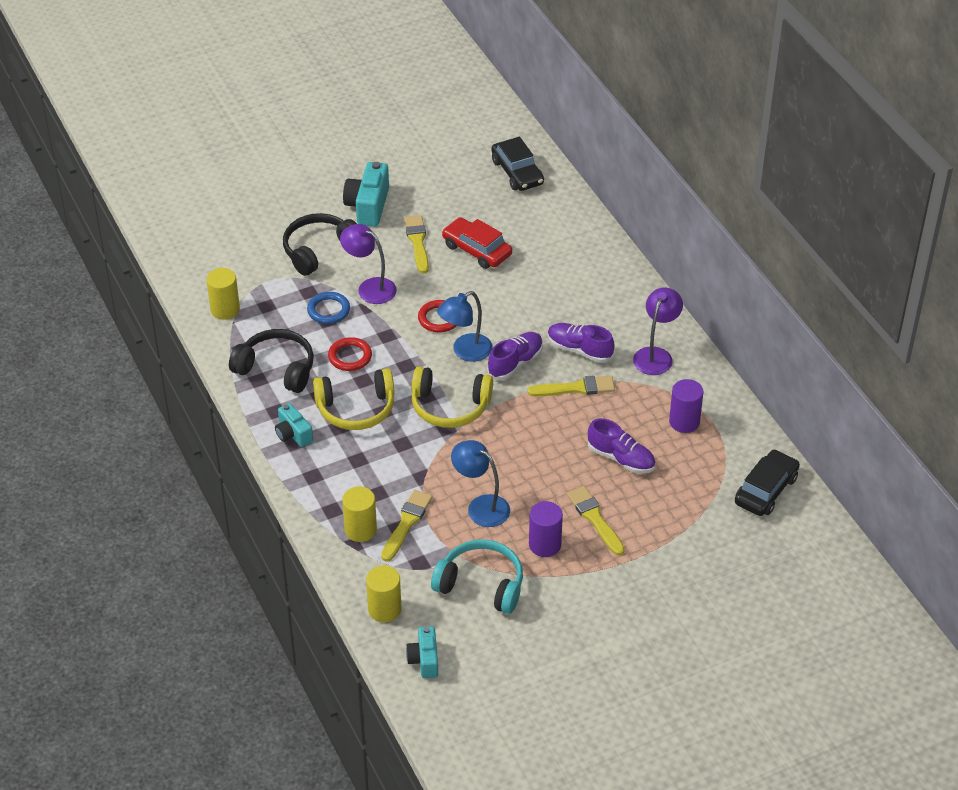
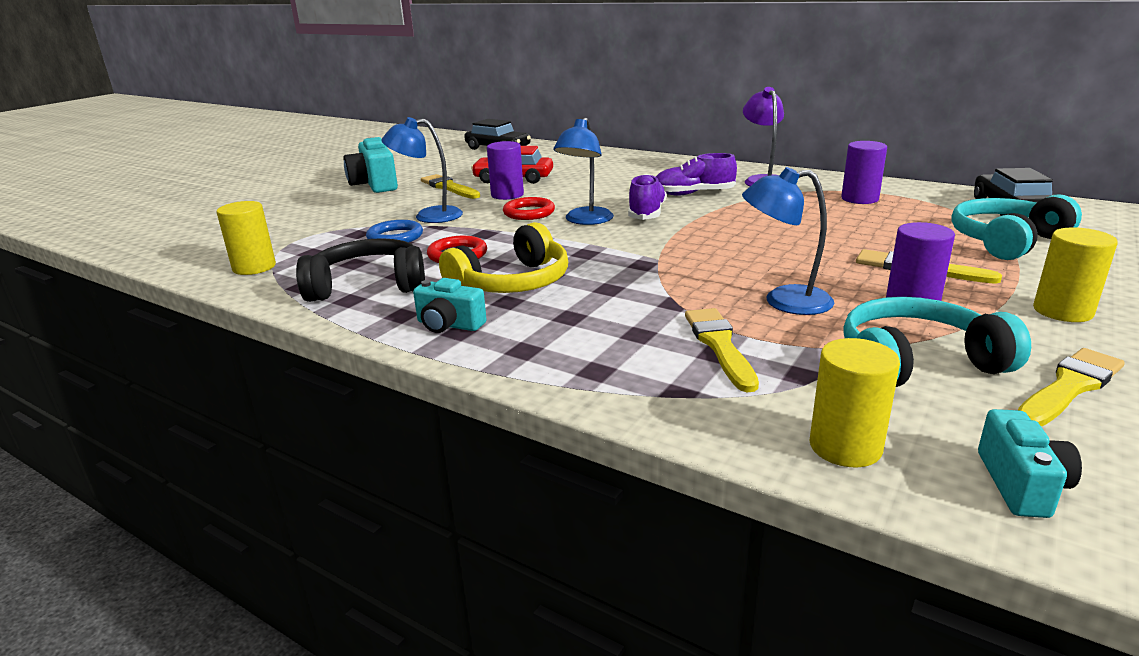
camera: 30 degrees left, 20 degrees down
black headphones [283,213,357,276] -> none
purple lamp [340,224,397,304] -> blue lamp [381,117,463,223]
yellow cylinder [342,486,377,542] -> yellow cylinder moved to [1033,227,1118,322]
turquoise camera [406,626,438,678] -> turquoise camera turned 135 degrees counterclockwise [978,409,1082,518]
yellow headphones [412,366,493,428] -> none
yellow brush [527,376,615,396] -> yellow brush moved to [1018,348,1125,427]
purple shoe [588,418,656,474] -> none
none -> purple cylinder [487,141,524,200]
none -> turquoise headphones [951,194,1082,260]

